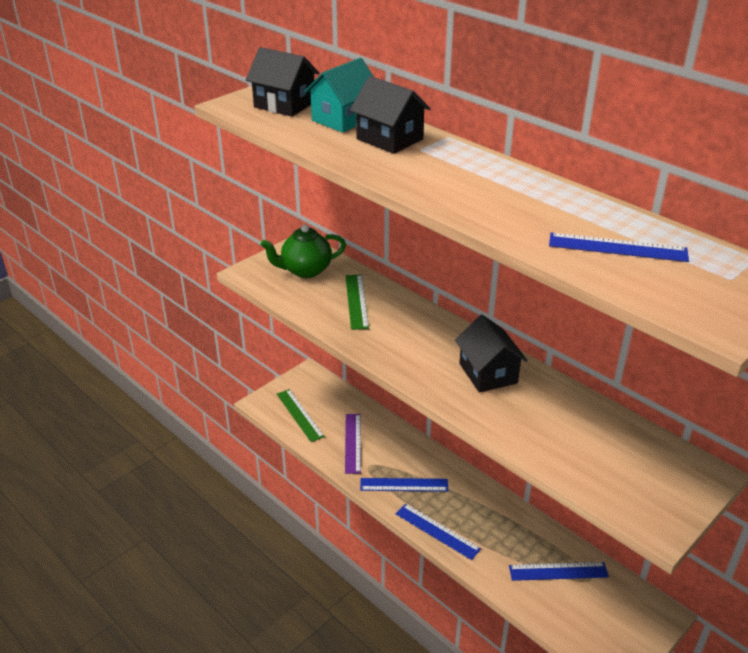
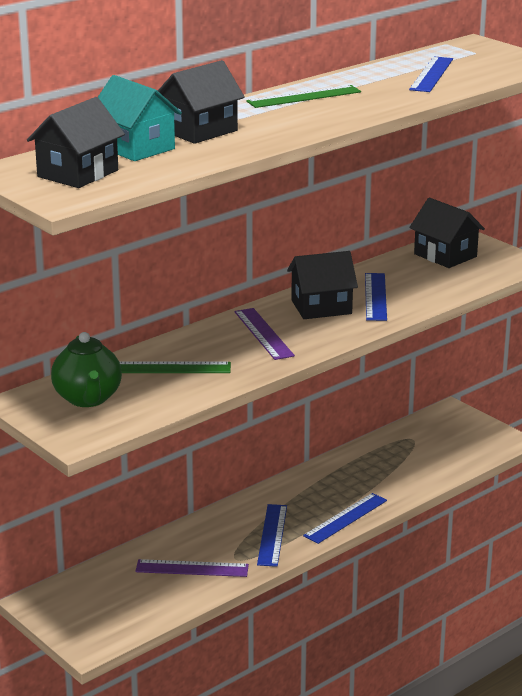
camera: 85 degrees left, 10 degrees down
green ruler [277,389,325,442] -> green ruler moved to [246,85,361,108]
blue ruler [509,562,609,581] -> blue ruler moved to [365,273,387,321]
none -> purple ruler [234,308,295,360]
none -> black house [409,198,485,268]

